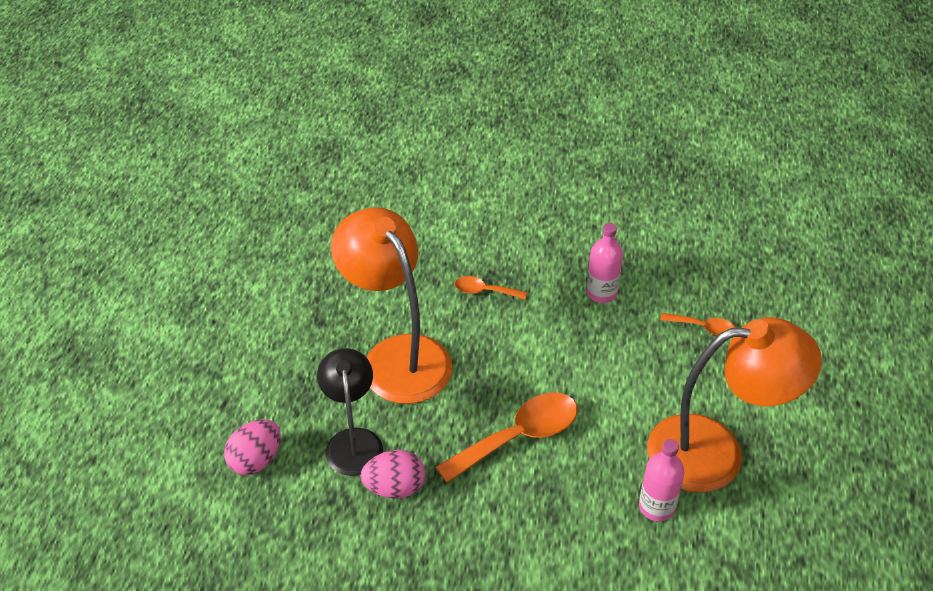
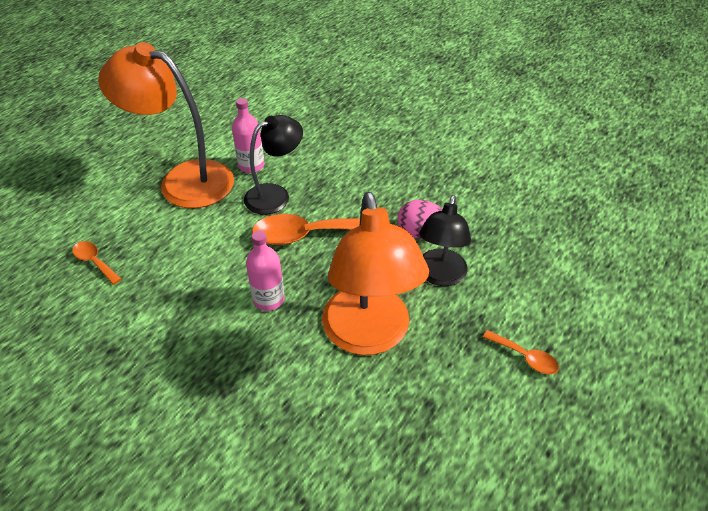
camera: 155 degrees left, 0 degrees up
pink egg [224,419,281,475] -> none
orange spoon [455,276,527,300] -> orange spoon moved to [483,330,559,374]
pink bottle [586,223,623,303] -> pink bottle moved to [246,230,285,311]
none -> black lamp [244,115,303,215]

